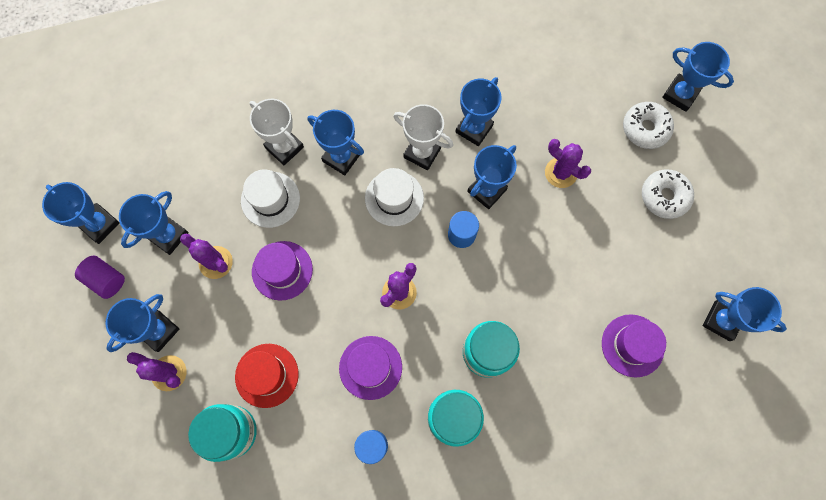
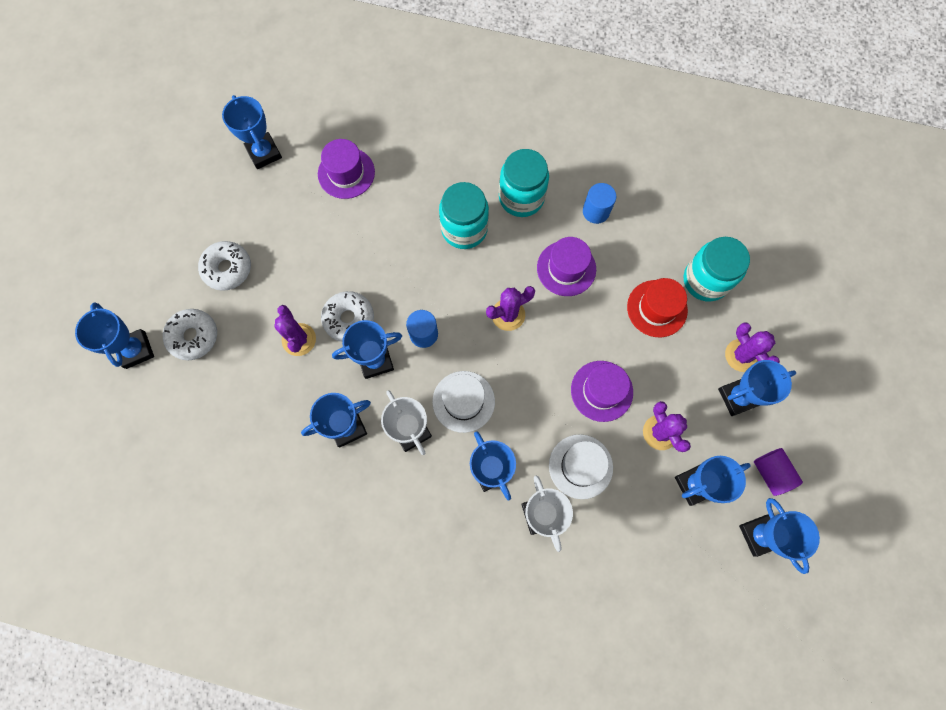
camera: 150 degrees left, 0 degrees up
none -> white donut [321,291,374,342]

